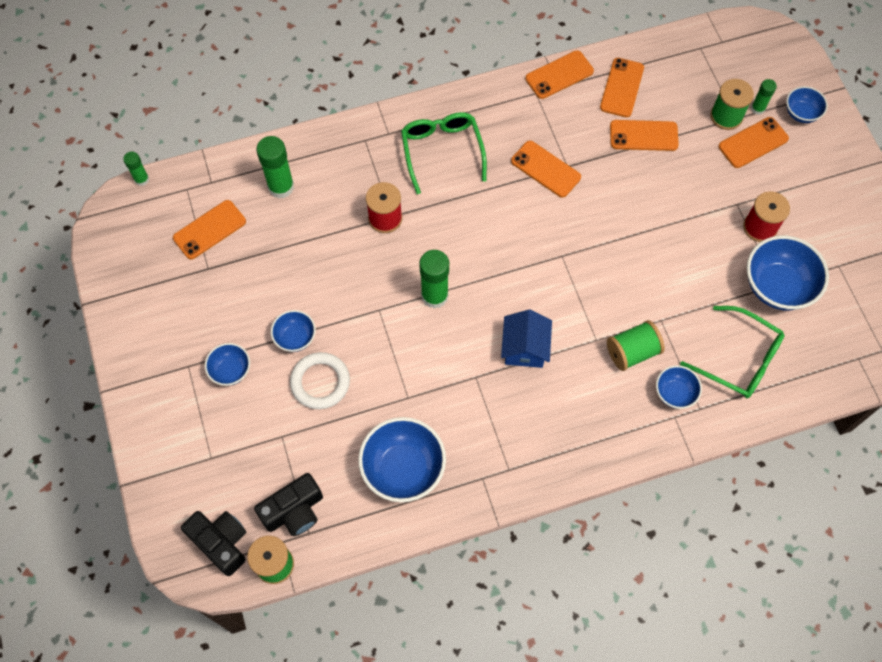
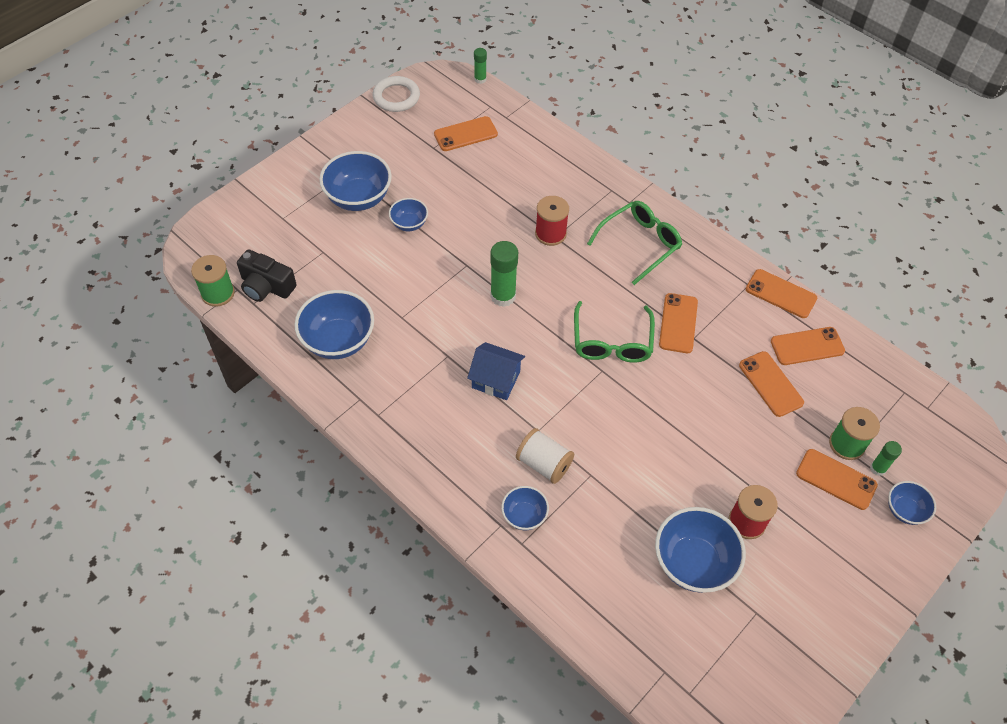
camera: 60 degrees right, 10 degrees down
orange phone [173,200,246,259] -> orange phone turned 45 degrees counterclockwise [434,116,498,151]
black camera [181,511,246,576] -> none
blue bowl [205,343,250,386] -> blue bowl [319,151,392,211], size x1.83
green glue stick [256,136,294,198] -> none
white ring [290,352,350,409] -> white ring moved to [373,76,420,112]
blue house [501,309,552,368] -> blue house turned 45 degrees clockwise [467,342,525,400]
green spool [607,320,665,371] -> white spool [516,428,574,484]
green glasses [680,306,785,398] -> green glasses moved to [574,301,655,363]

